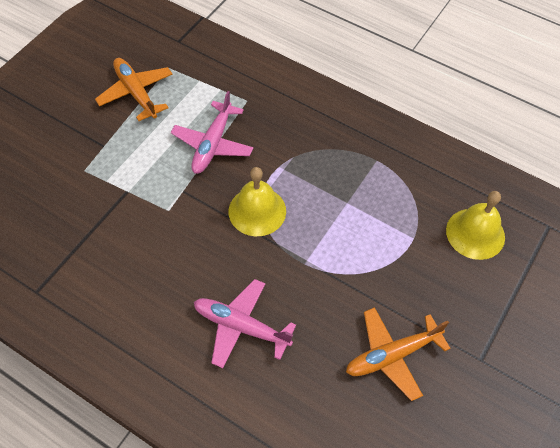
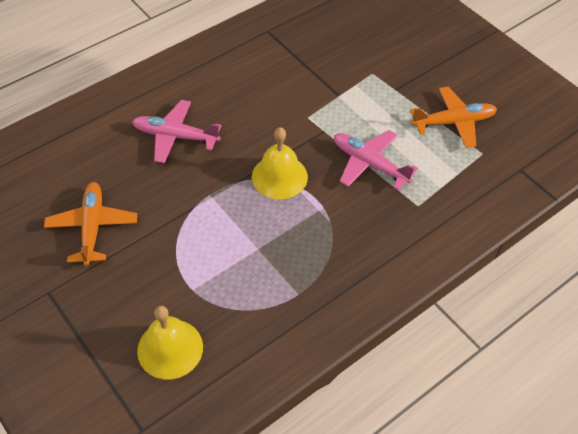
camera: 110 degrees right, 5 degrees down
pink plane [194,279,296,368] -> pink plane turned 120 degrees counterclockwise [132,100,221,163]

